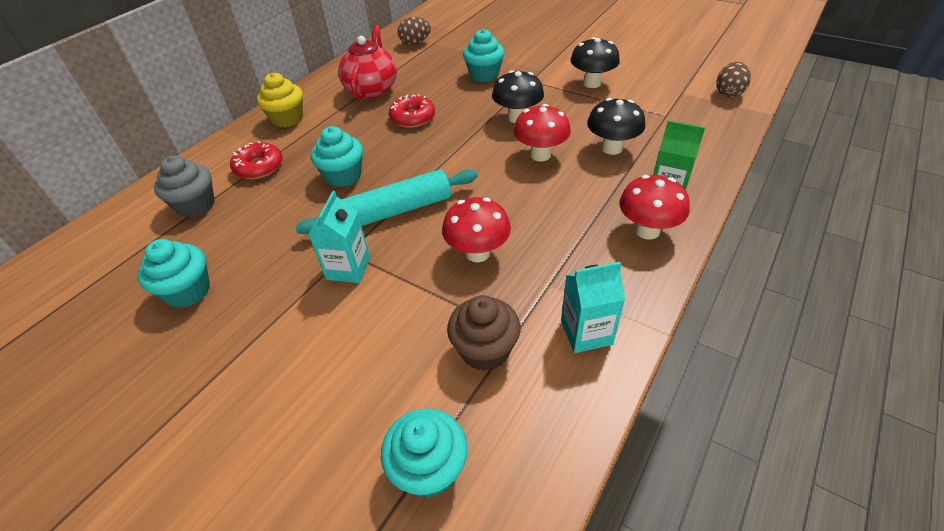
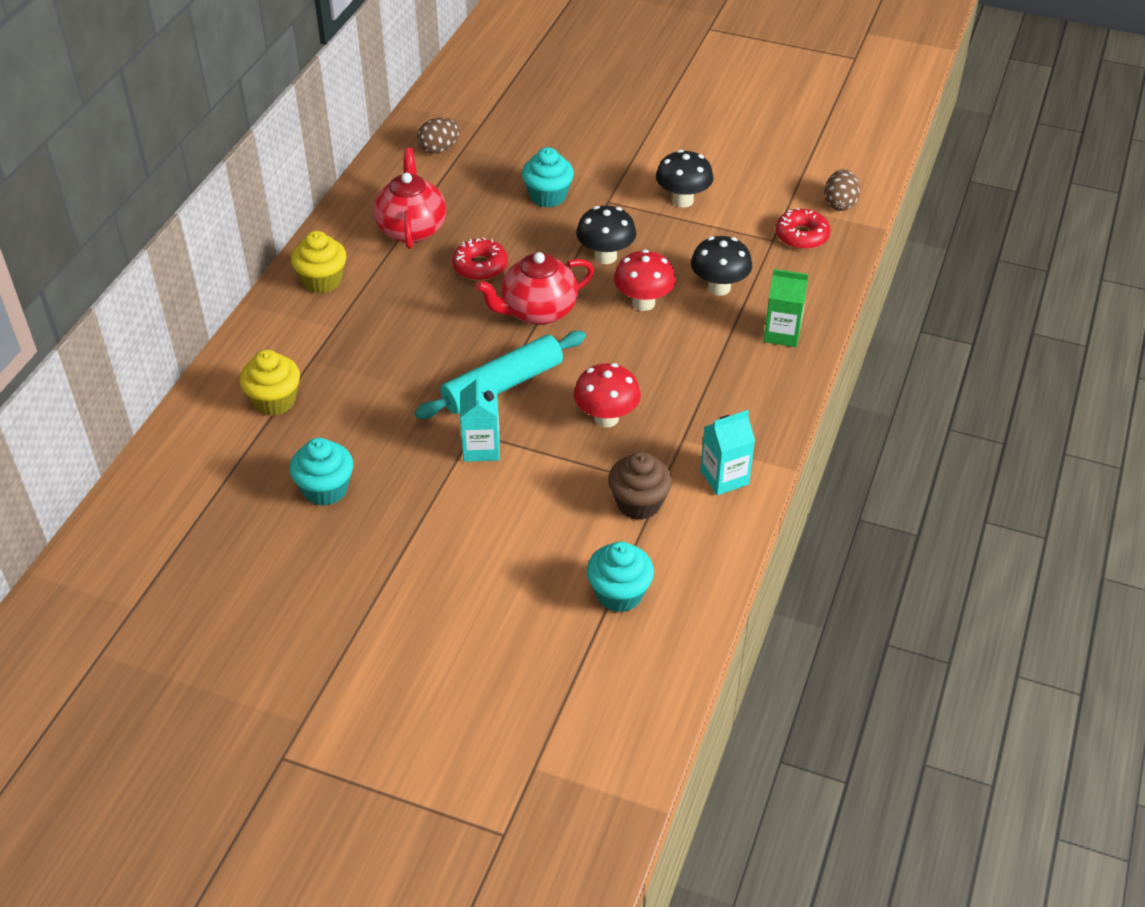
camera: 15 degrees left, 0 degrees up
grey cupcake [154,156,215,218] -> yellow cupcake [240,350,300,416]
red donut [230,141,283,179] -> red donut moved to [776,208,831,250]
turquoise cupcake [311,126,363,187] -> none
red mushroom [619,175,690,240] -> none
none -> red teapot [475,252,594,325]

